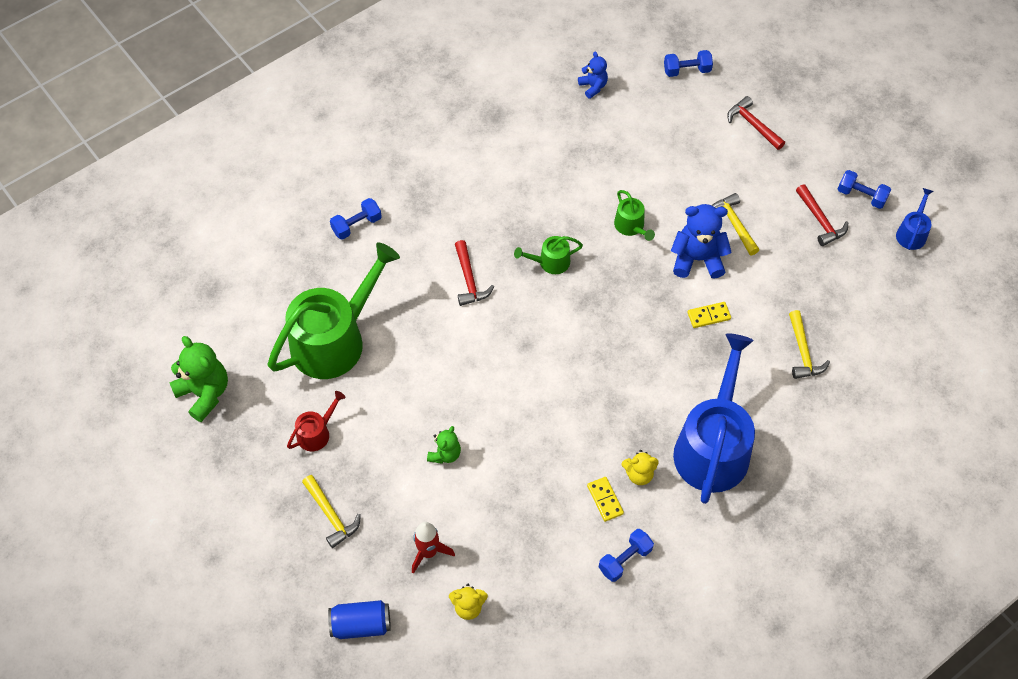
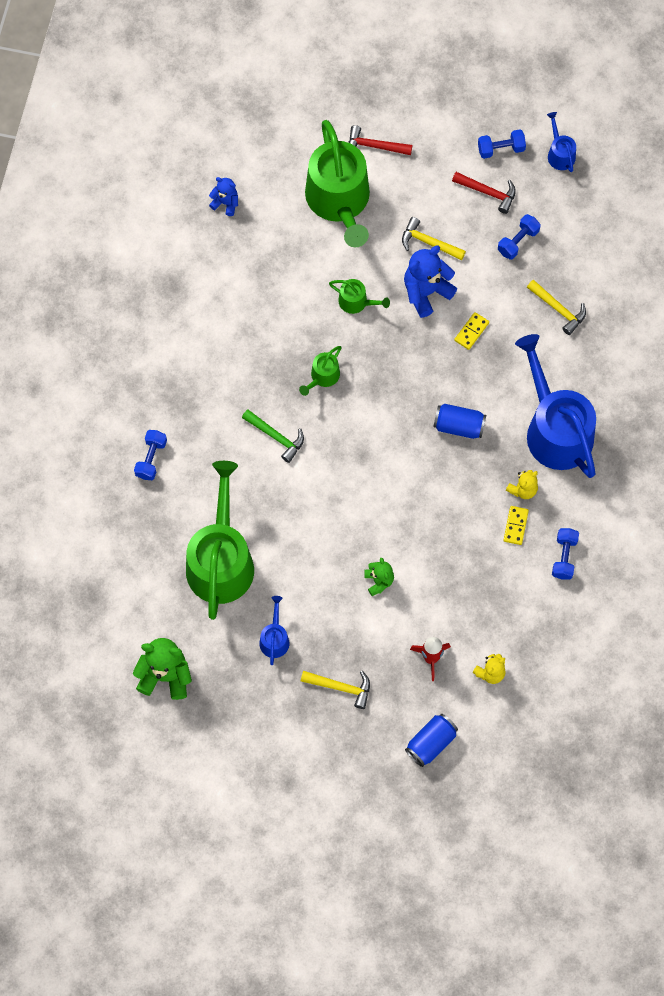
camera: 40 degrees left, 10 degrees up
red watering can [287,391,346,451] -> blue watering can [259,596,289,665]
red hammer [455,240,494,306] -> green hammer [242,409,304,463]
yellow domino [587,477,624,522] -> yellow domino turned 75 degrees clockwise [503,506,529,545]
blue dumbbell [664,50,713,77] -> blue dumbbell moved to [498,214,541,260]
none -> green watering can [305,120,370,247]
none -> blue can [433,404,486,439]

